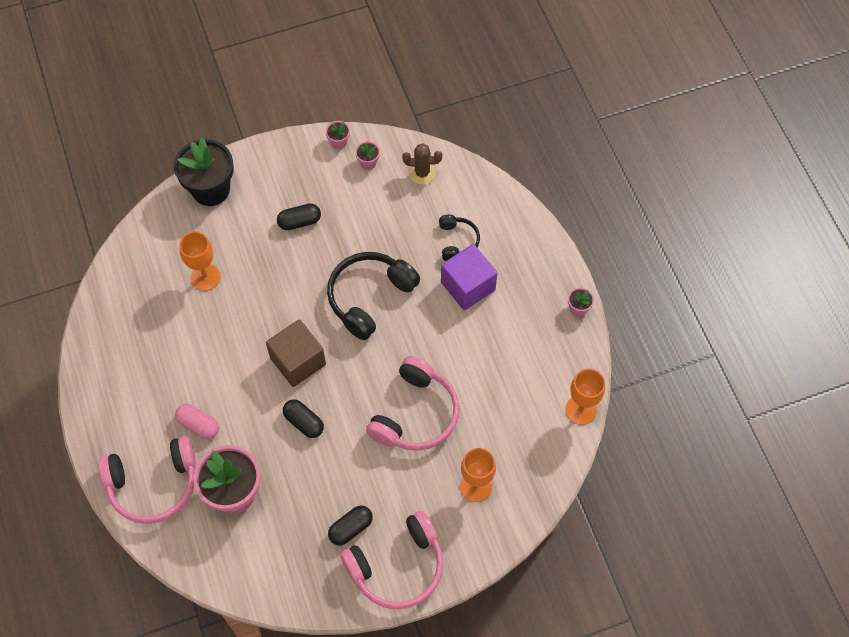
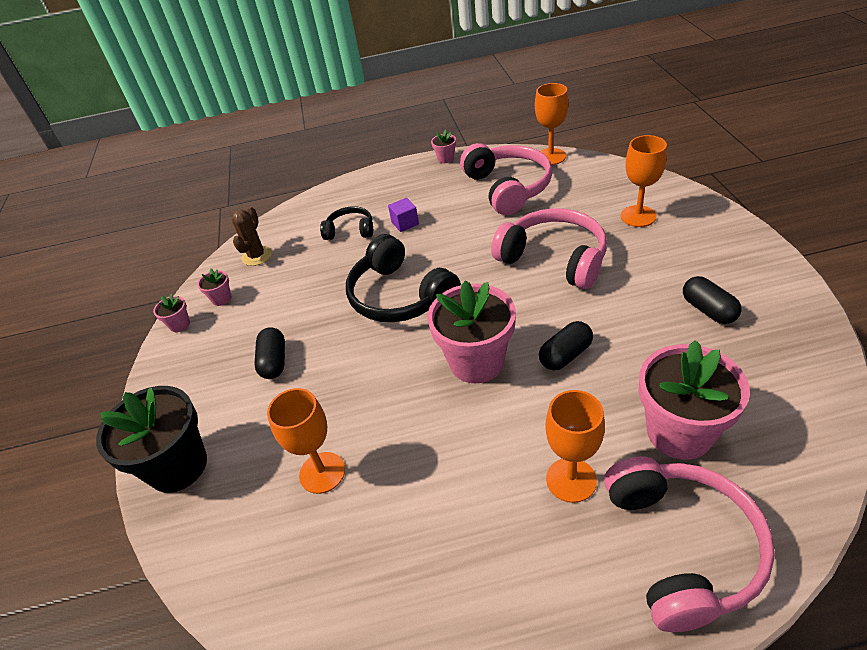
camera: 75 degrees left, 20 degrees down
pink capsule [175,404,219,439] -> orange goblet [545,390,605,503]
brown cube [266,319,326,387] -> pink flower pot [428,281,516,383]
pink headphones [340,511,444,609] -> pink headphones moved to [460,143,552,215]
purple cube [441,244,497,310] -> purple cube [388,198,419,232], size x0.49

